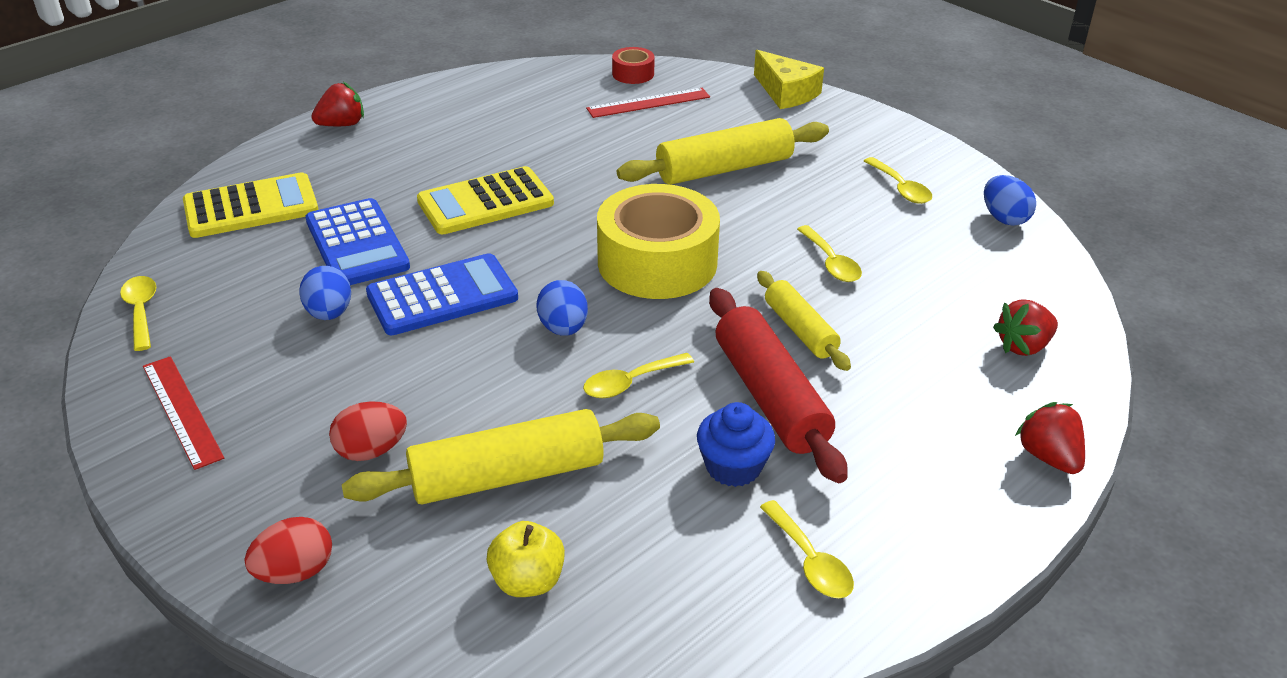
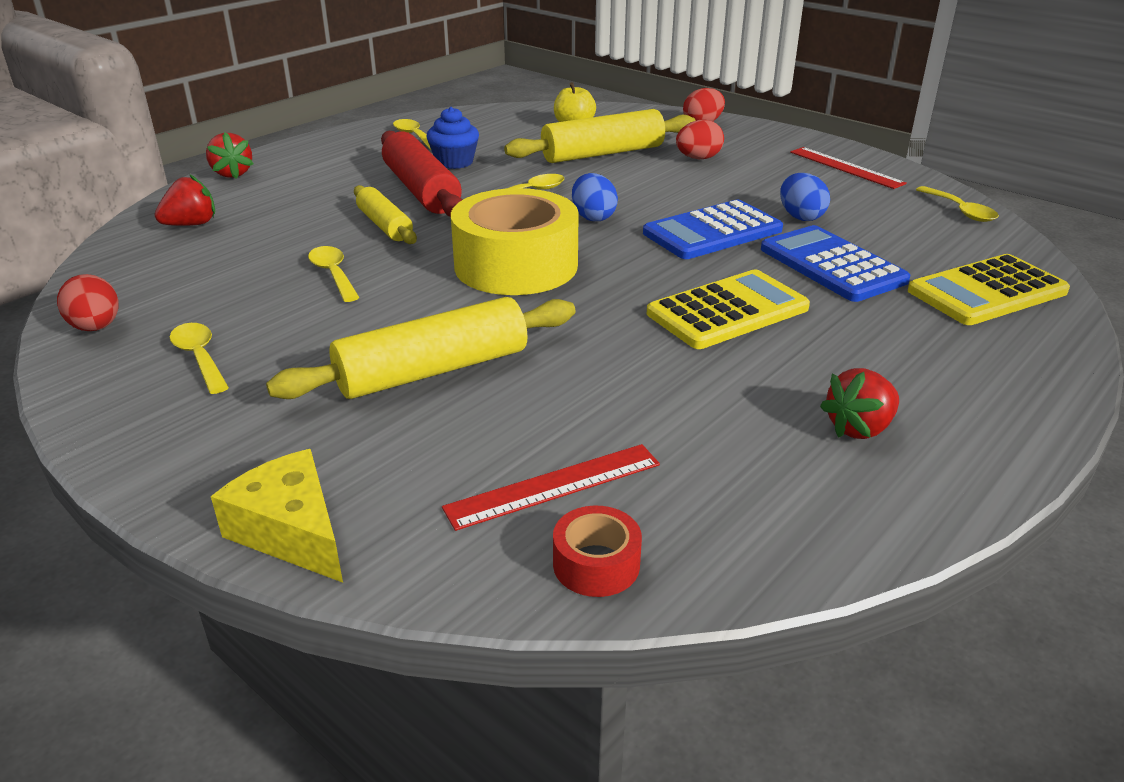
camera: 175 degrees right, 5 degrees down
red strawberry [311,82,364,126] -> red strawberry moved to [820,368,899,439]
blue egg [984,175,1036,226] -> red egg [57,274,119,331]

